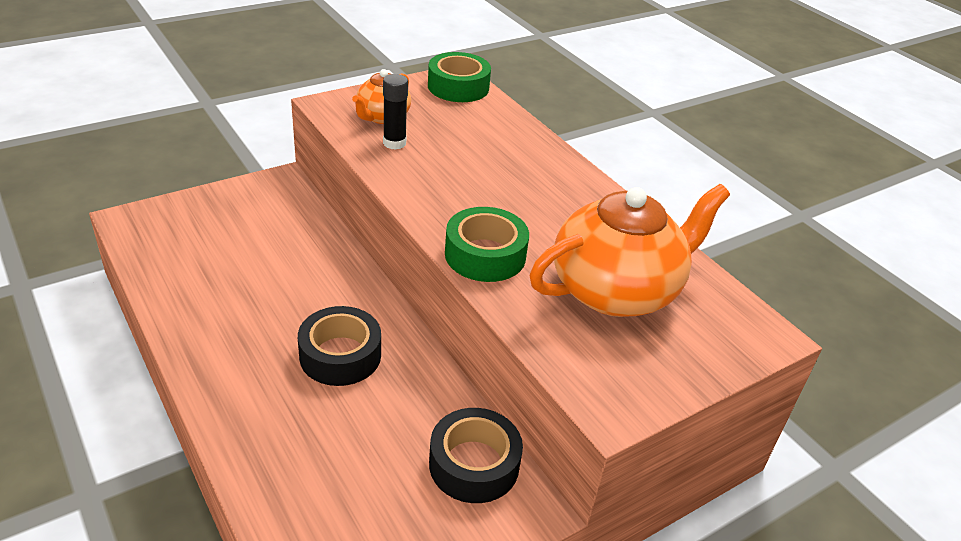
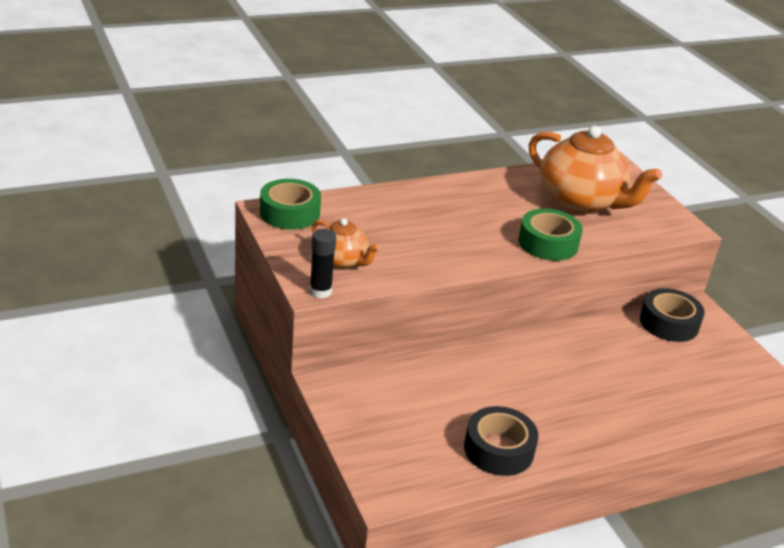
camera: 80 degrees left, 5 degrees down
black tape [298,306,381,386] -> black tape moved to [464,406,539,476]
black glue stick [383,74,408,150] -> black glue stick moved to [310,229,336,298]
orange teapot [530,184,730,317] -> orange teapot turned 150 degrees clockwise [529,126,662,214]

